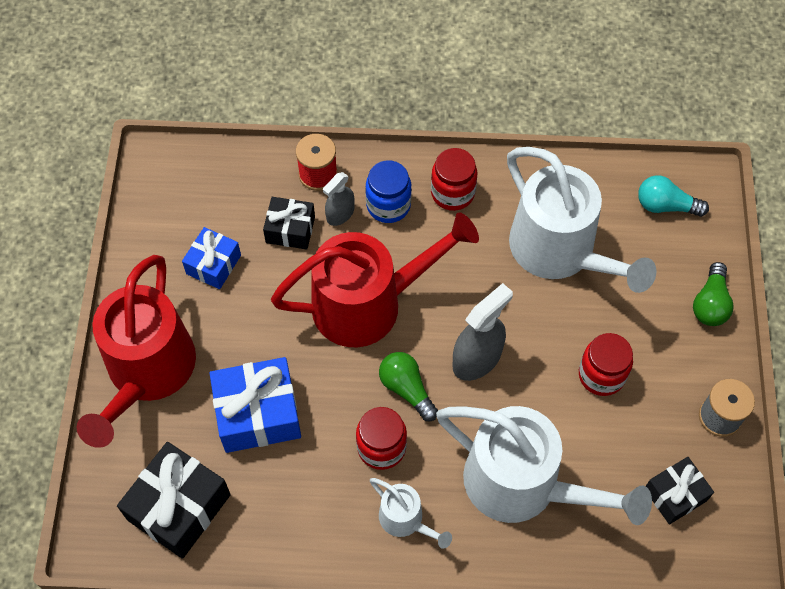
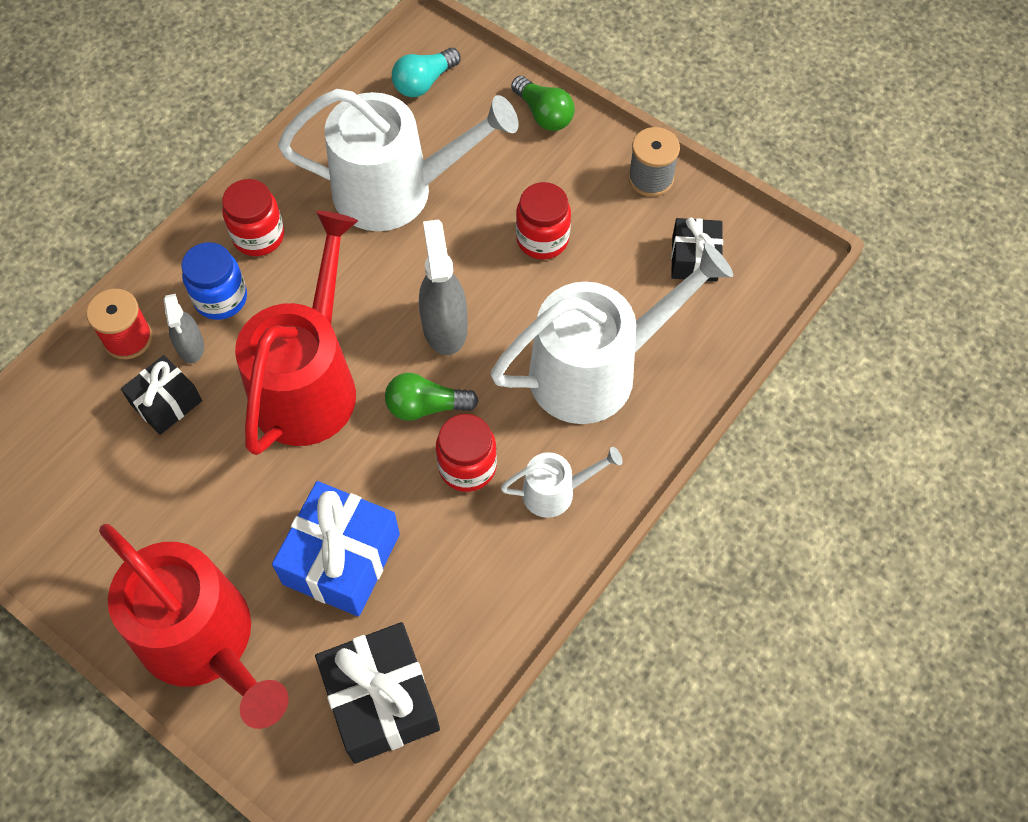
camera: 55 degrees left, 0 degrees up
blue gift [182,227,241,289] -> none

